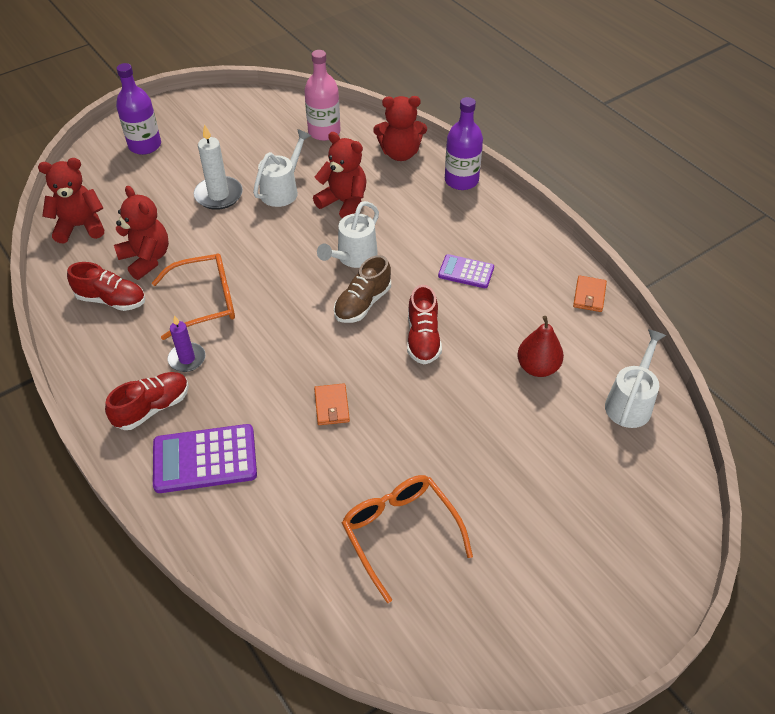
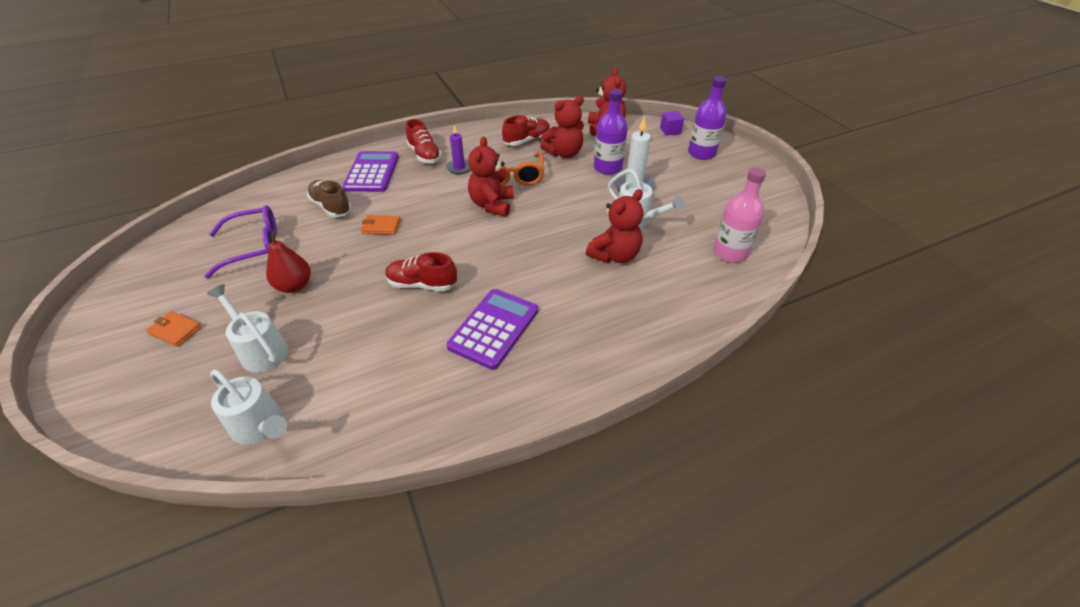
camera: 100 degrees right, 5 degrees down
red shoe [67,262,145,311] -> red shoe turned 150 degrees counterclockwise [502,115,550,146]
white watering can [317,201,379,268] -> white watering can moved to [207,284,288,373]
brown shoe [334,255,391,323] -> brown shoe moved to [307,180,352,217]
orange glasses [342,475,473,603] -> purple glasses [204,205,277,279]
red teddy bear [373,96,427,161] -> red teddy bear moved to [468,137,514,217]
purple calculator [438,254,494,288] -> purple calculator [446,289,538,370], size x1.67
purple bottle [445,97,483,190] -> purple bottle moved to [594,89,628,175]
red pear [517,316,564,377] -> red pear moved to [266,231,311,293]
orange wallet [573,275,607,312] -> orange wallet moved to [146,311,202,347]
none -> purple cube [660,111,684,136]

